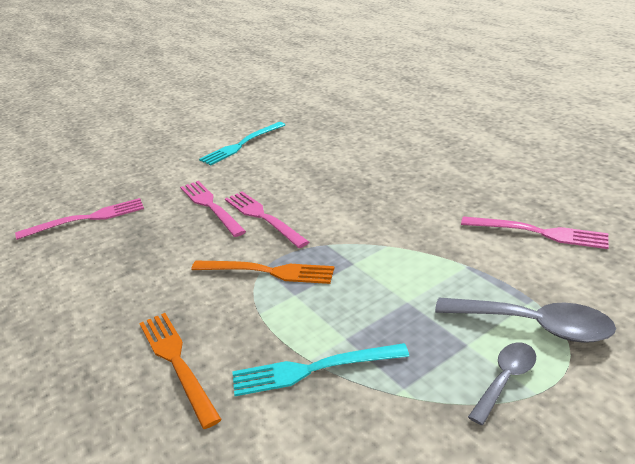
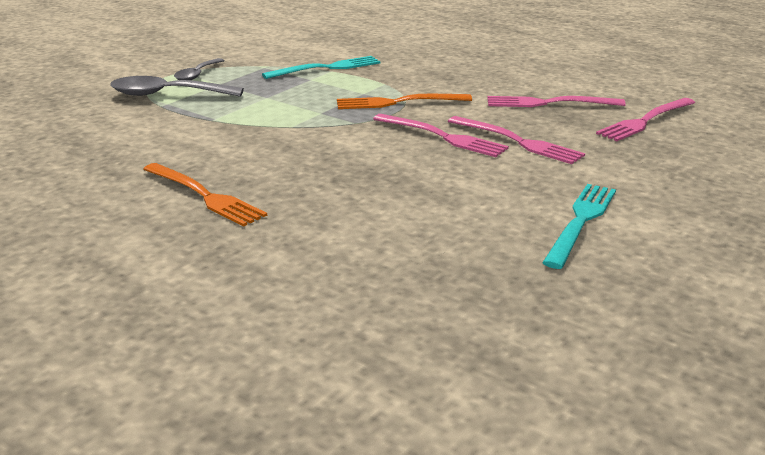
camera: 160 degrees right, 5 degrees down
orange fork [139,313,222,429] -> orange fork moved to [143,163,267,227]
pink fork [461,216,609,249] -> pink fork moved to [487,96,626,107]

